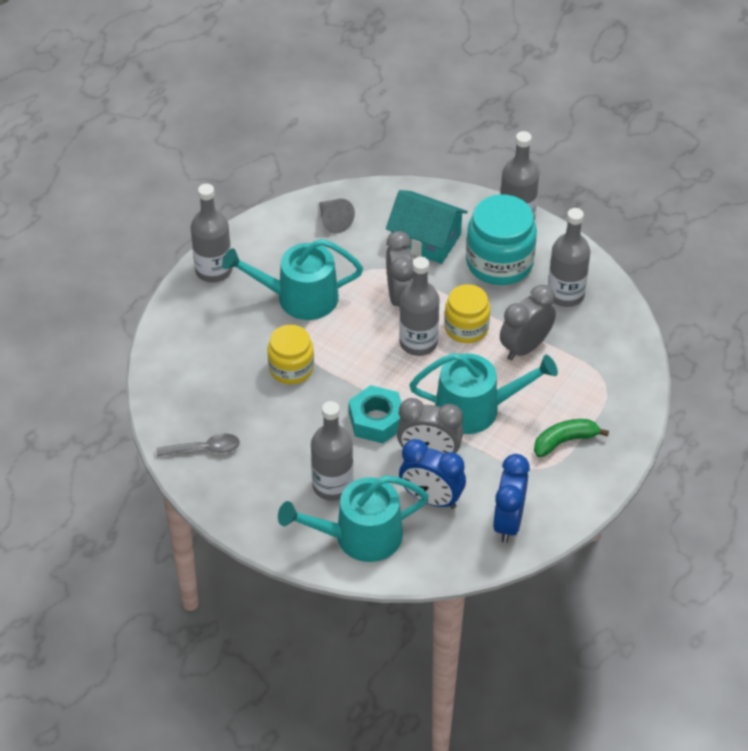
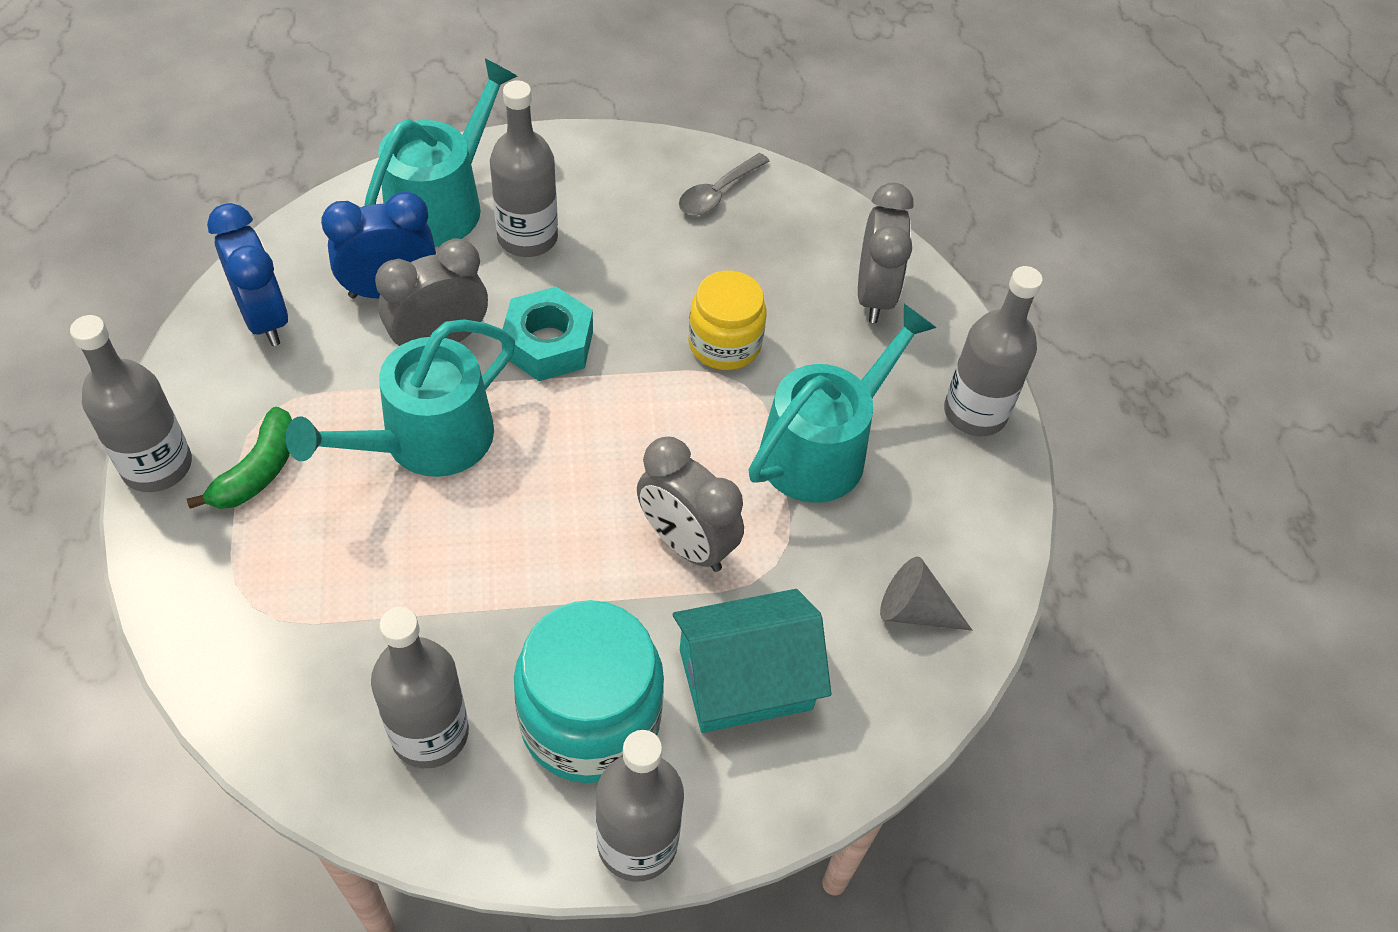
camera: 135 degrees right, 5 degrees up
grey bottle [399,257,440,356] -> grey bottle moved to [70,315,192,492]
yellow jar [444,284,490,343] -> none
grey clock [500,285,556,361] -> grey clock moved to [858,183,914,323]

